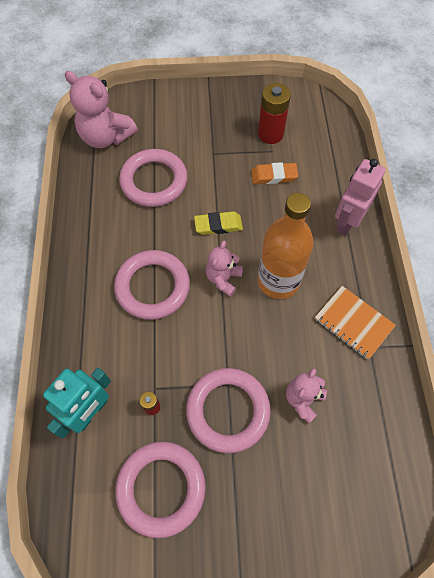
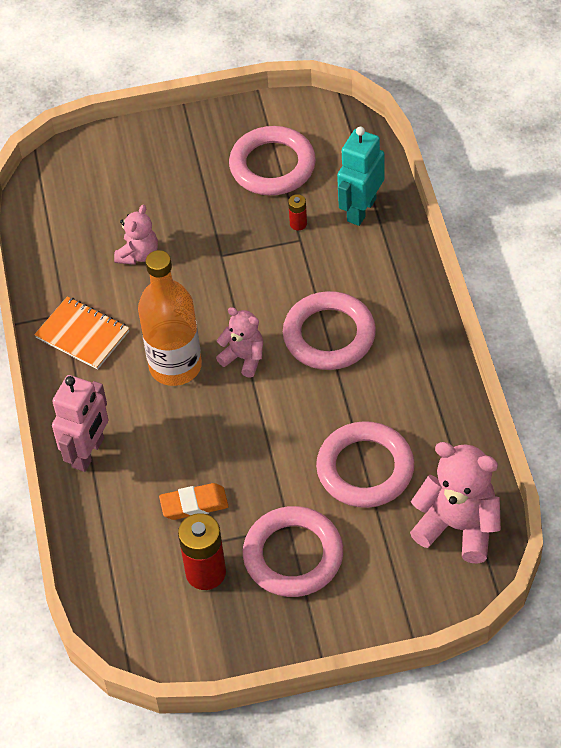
camera: 175 degrees right, 10 degrees down
pink ring [186,368,271,453] -> pink ring moved to [243,506,343,597]
yellow eraser [194,211,243,235] -> none
pink teddy bear [206,241,243,297] -> pink teddy bear turned 75 degrees counterclockwise [216,307,263,378]

